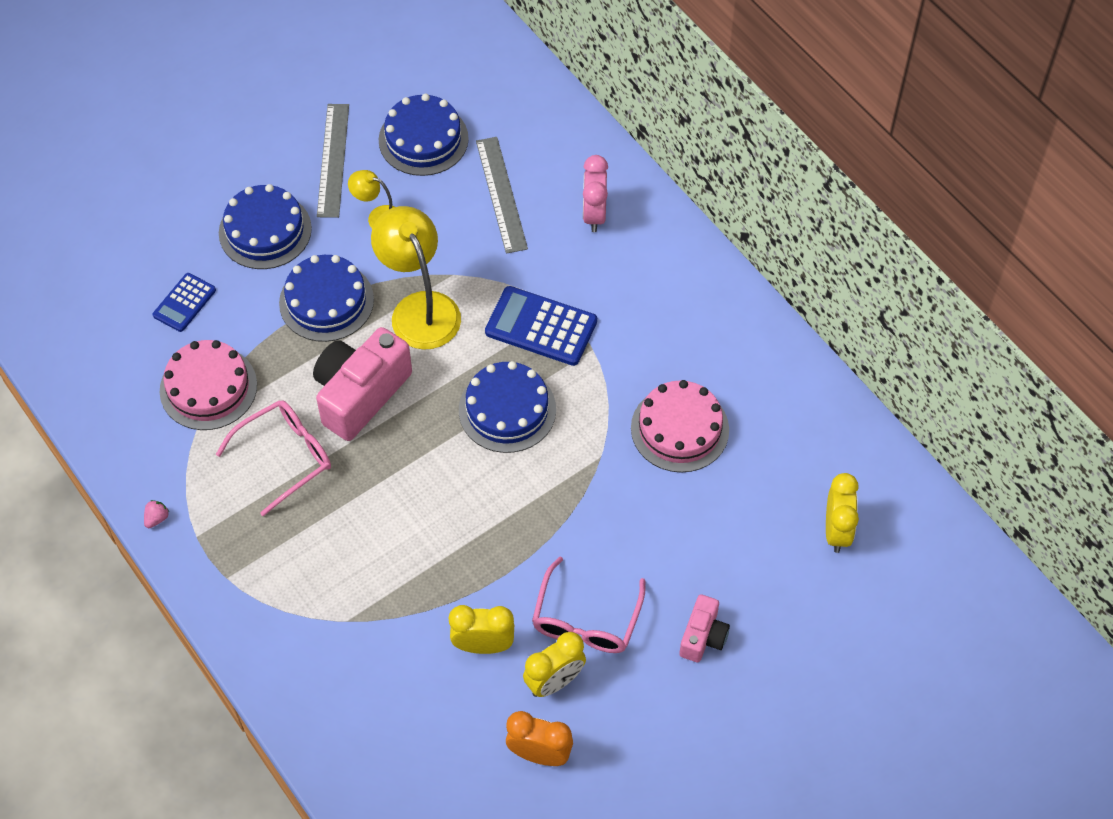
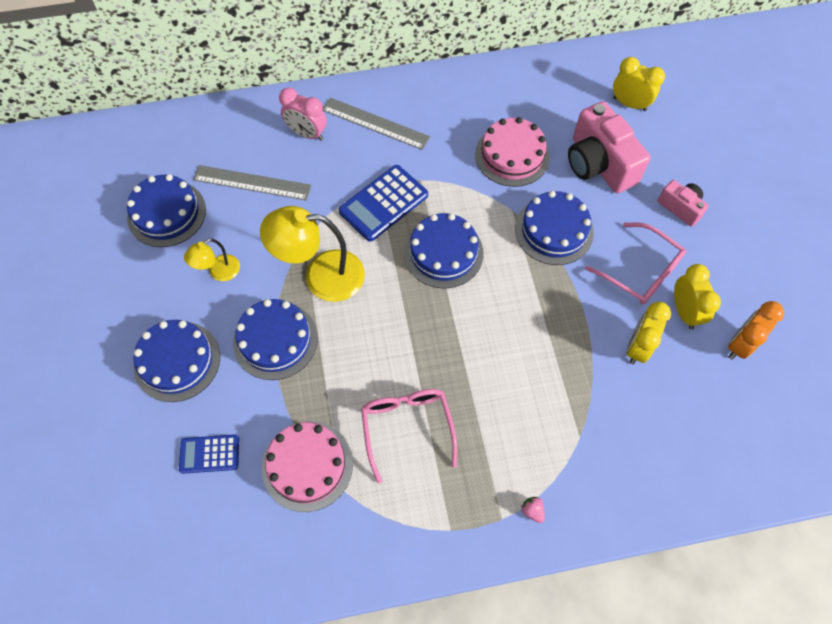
camera: 65 degrees left, 5 degrees up
pink strawberry [144,500,169,528] -> pink strawberry moved to [521,497,545,523]
blue calculator [153,273,216,332] -> blue calculator turned 120 degrees clockwise [179,434,239,474]
pink camera [313,327,412,441] -> pink camera moved to [568,101,651,193]
grey ruler [317,104,349,218] -> grey ruler moved to [322,97,430,150]
none -> blue cake [515,191,594,265]

